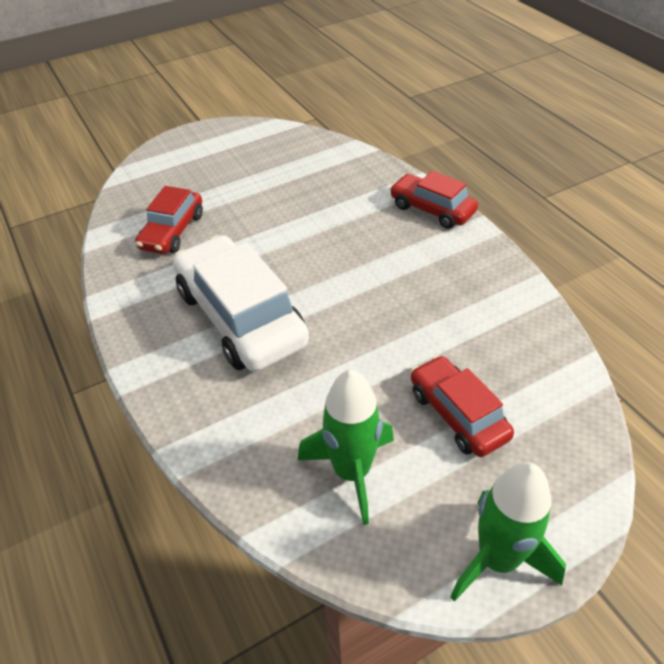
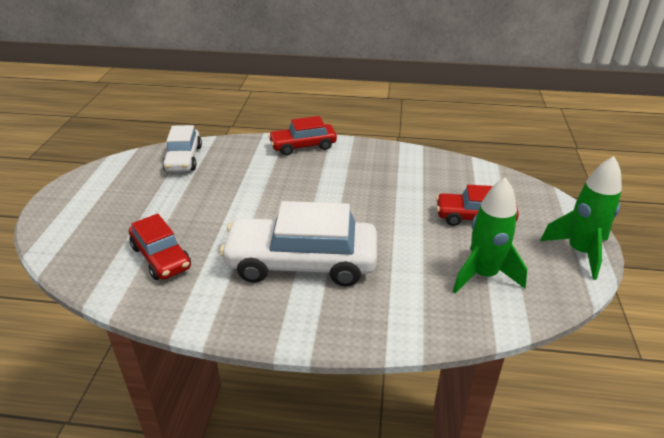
camera: 55 degrees left, 10 degrees down
none -> white car [162,125,202,172]

